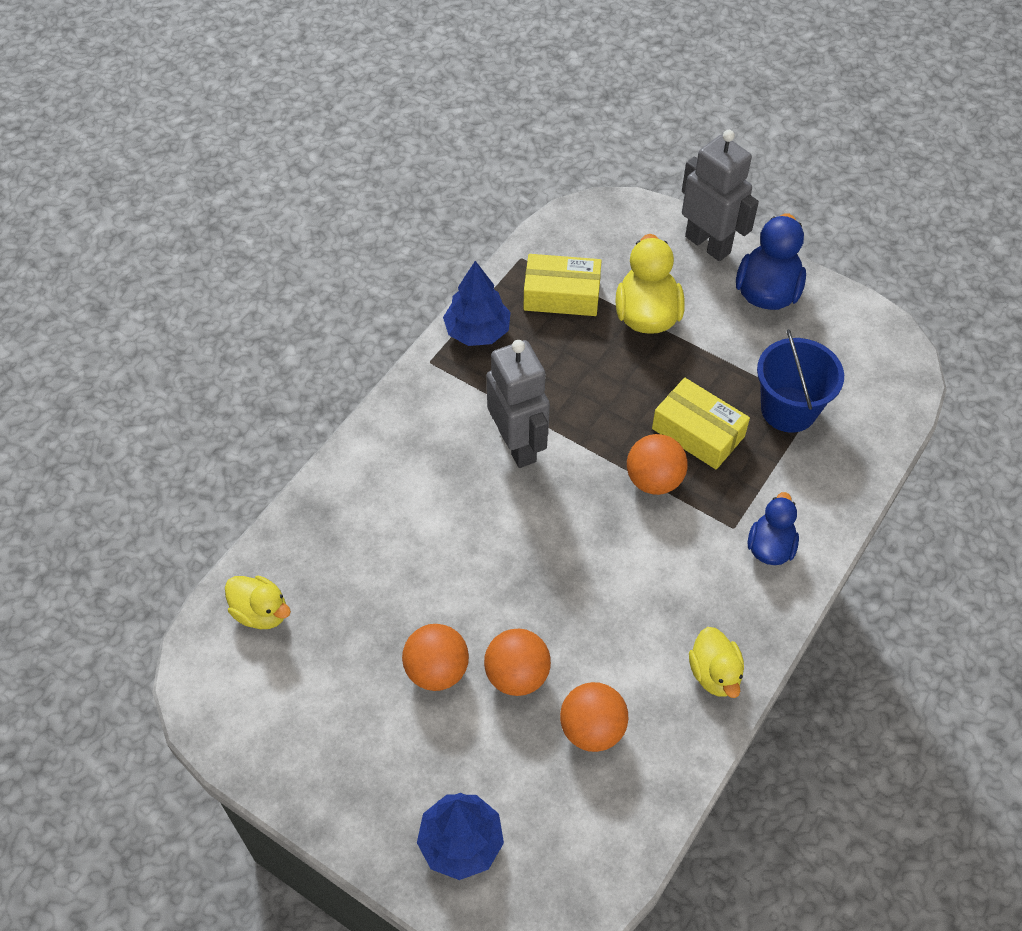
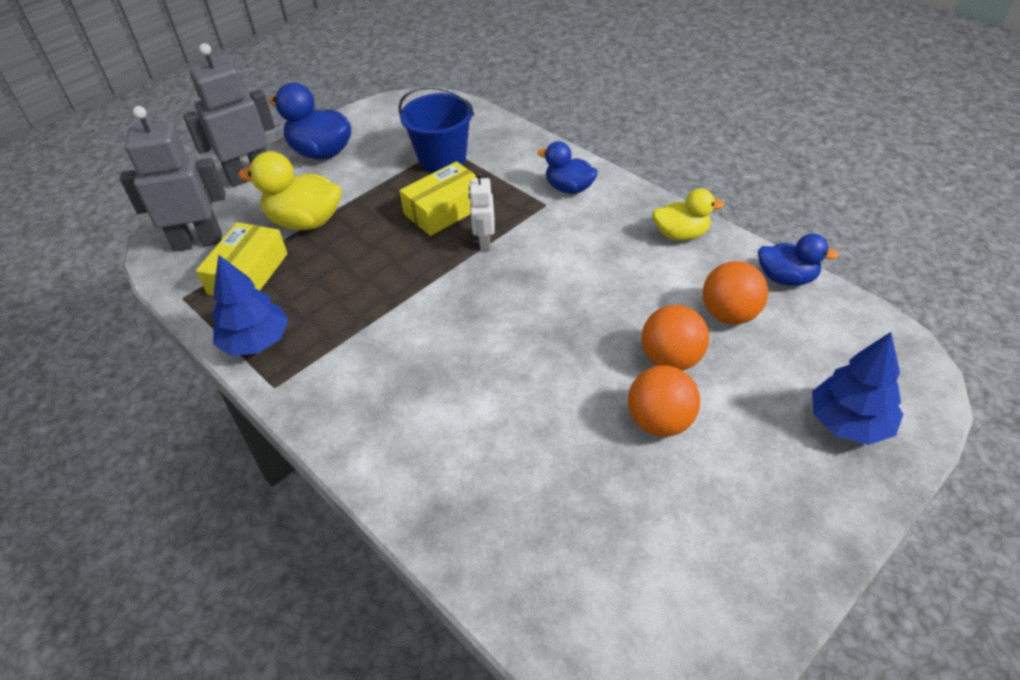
camera: 75 degrees left, 10 degrees down
yellow duck [225,576,291,629] -> none
grey robot [487,340,550,468] -> grey robot moved to [120,106,226,252]
orange ball [627,434,688,495] -> white robot [469,172,495,251]
none -> blue duck [758,234,839,286]

